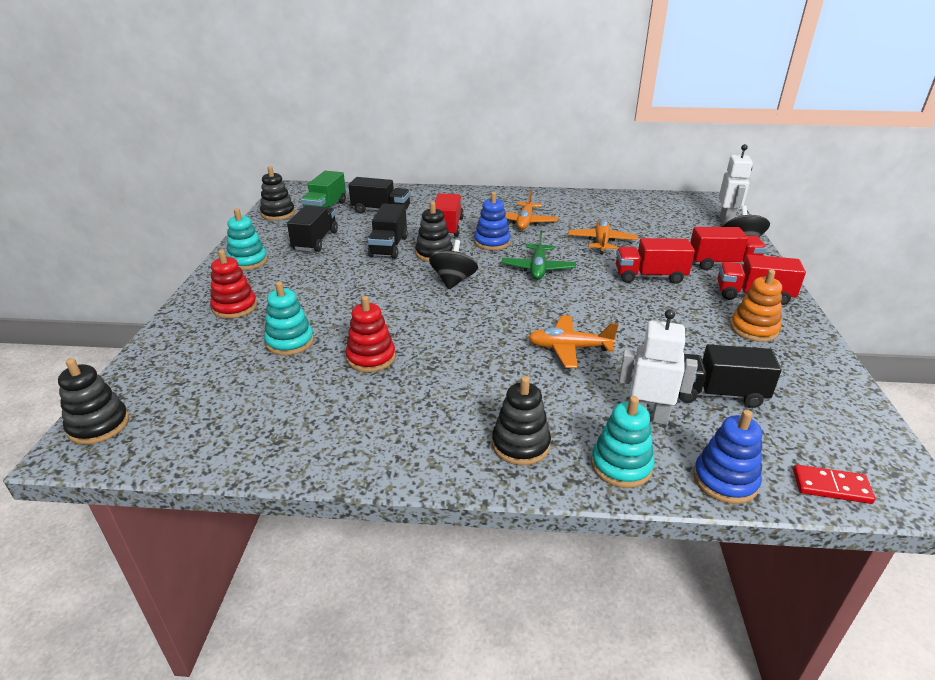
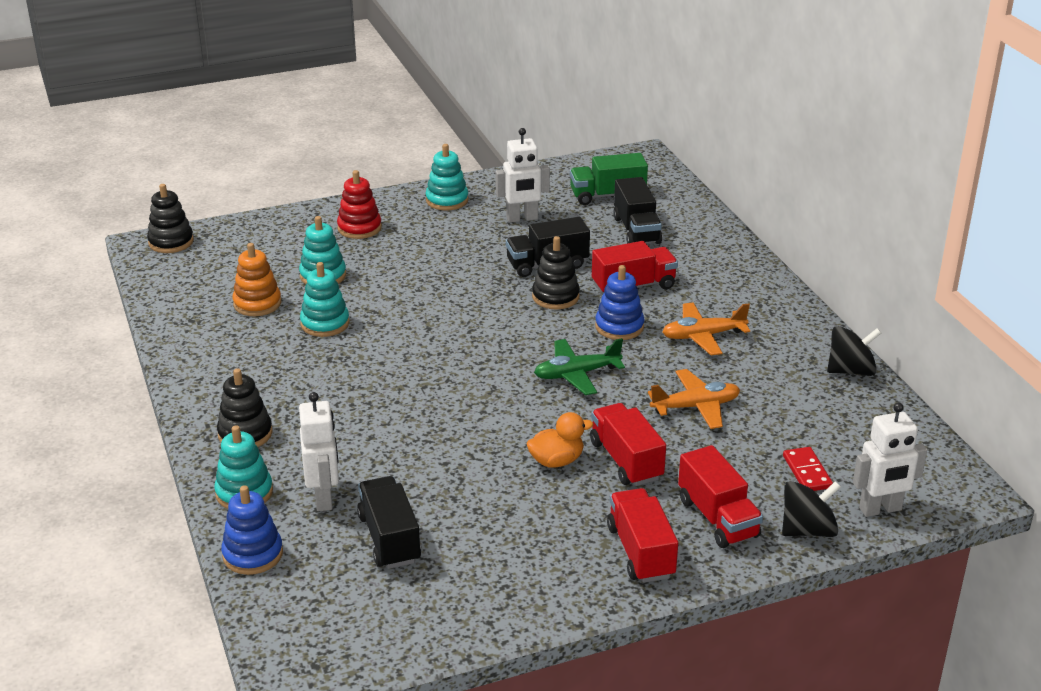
camera: 65 degrees right, 0 degrees up
black stacking toy [260,166,295,220] -> none
black truck [287,206,338,252] -> white robot [496,128,550,223]
red stacking toy [346,296,396,372] -> turquoise stacking toy [300,262,349,337]
black spinning top [429,240,478,289] -> black spinning top moved to [827,326,881,376]
orange plane [528,316,619,368] -> none
orange stacking toy [730,270,782,342] -> orange stacking toy moved to [232,243,281,316]
red domino [793,465,876,504] -> red domino moved to [783,447,833,491]
none -> orange duck [526,412,593,468]

